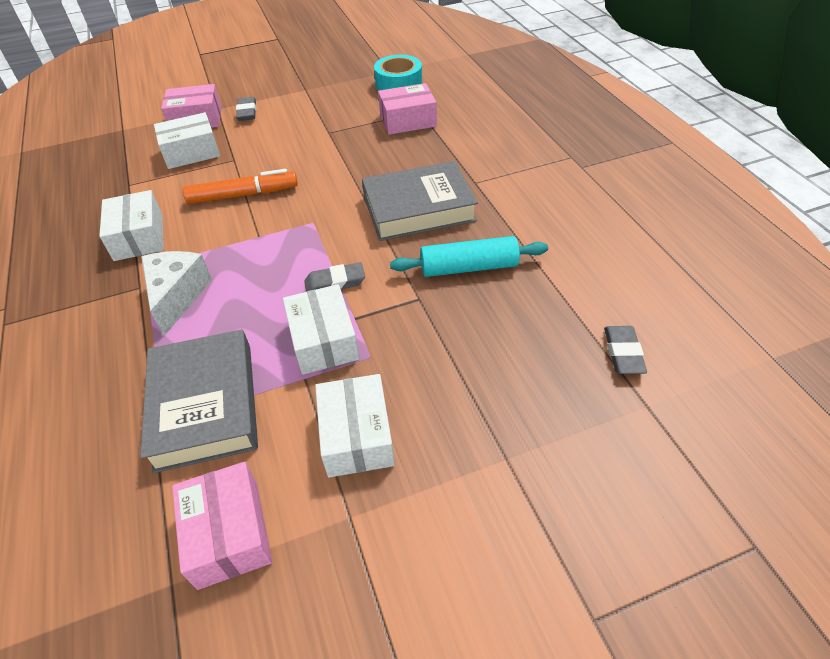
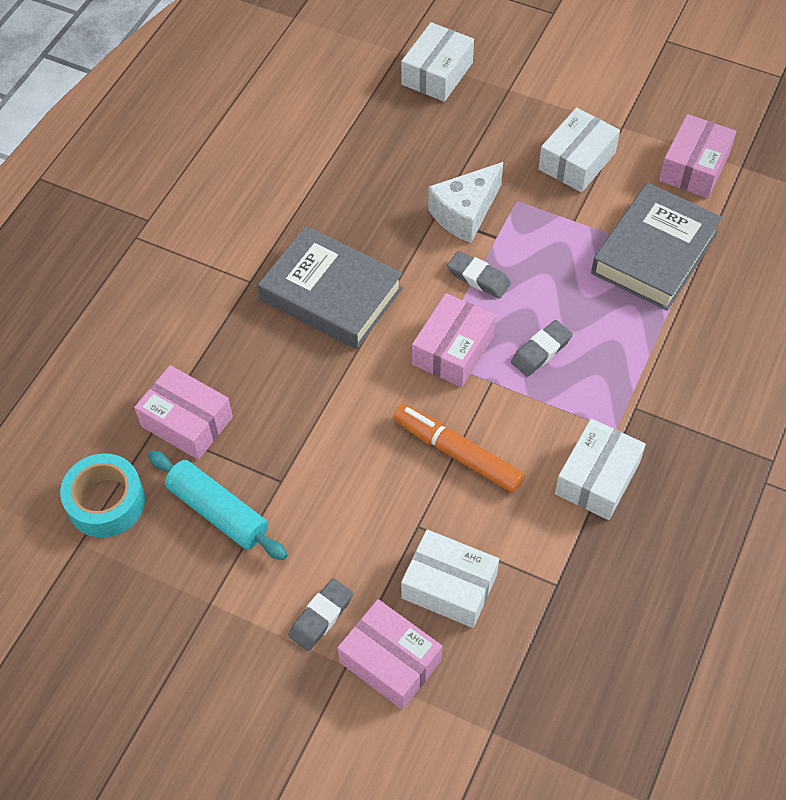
camera: 135 degrees left, 10 degrees up
white cheese [141,251,212,336] -> white cheese moved to [428,162,503,243]
white box [283,284,360,375] -> white box moved to [401,22,474,102]
turquoise rolling pin [390,236,548,277] -> turquoise rolling pin moved to [148,451,287,560]
grey eraser [604,326,647,374] -> grey eraser moved to [511,320,573,377]
none -> pink box [412,293,496,387]

